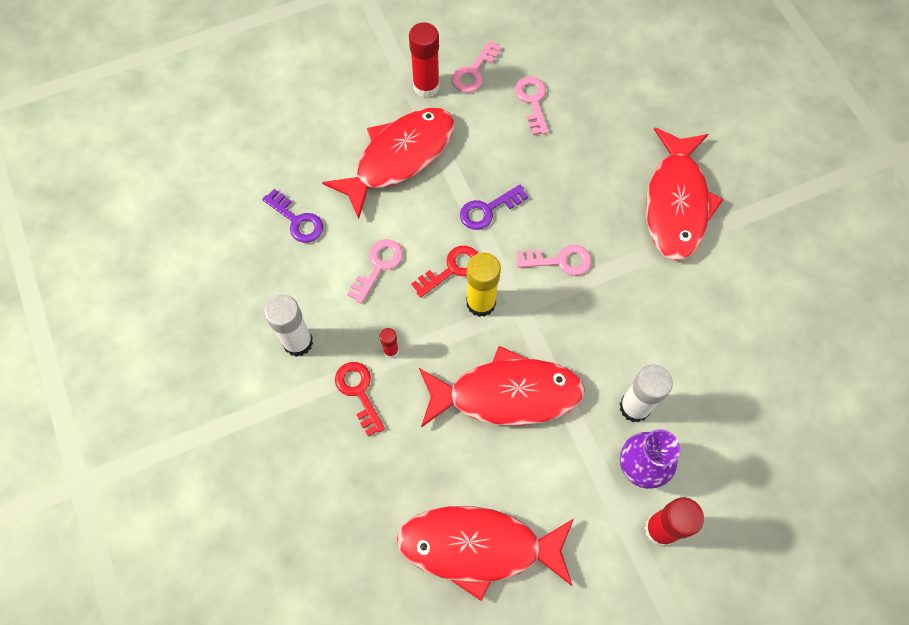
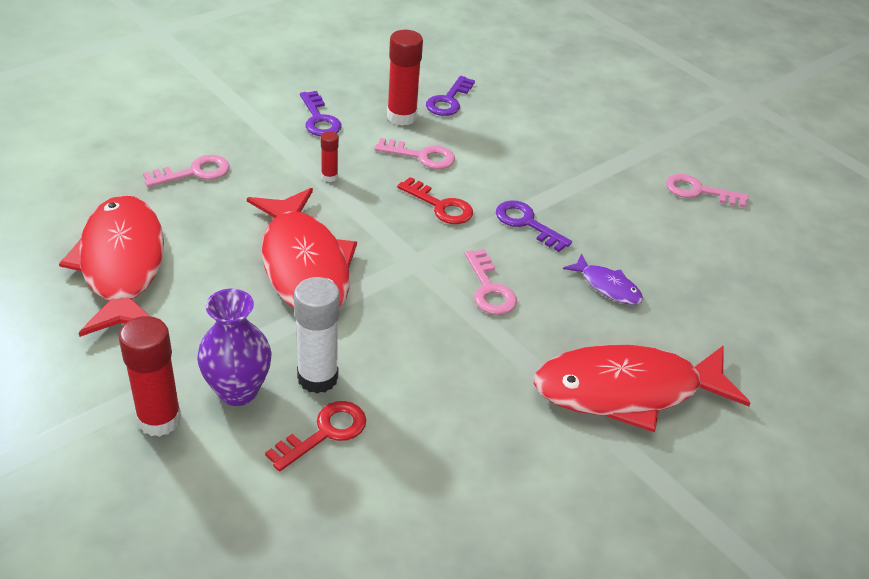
camera: 70 degrees right, 25 degrees down
white glue stick [264,295,313,357] -> purple key [300,91,341,136]
red fish [322,108,454,219] -> none
red key [335,362,385,436] -> red key moved to [265,401,366,471]
red glue stick [409,22,440,98] -> red glue stick moved to [387,30,423,126]
yellow glue stick [466,253,501,317] -> none
pink key [515,77,549,135] -> pink key moved to [143,155,230,187]
none -> purple fish [563,254,643,305]

